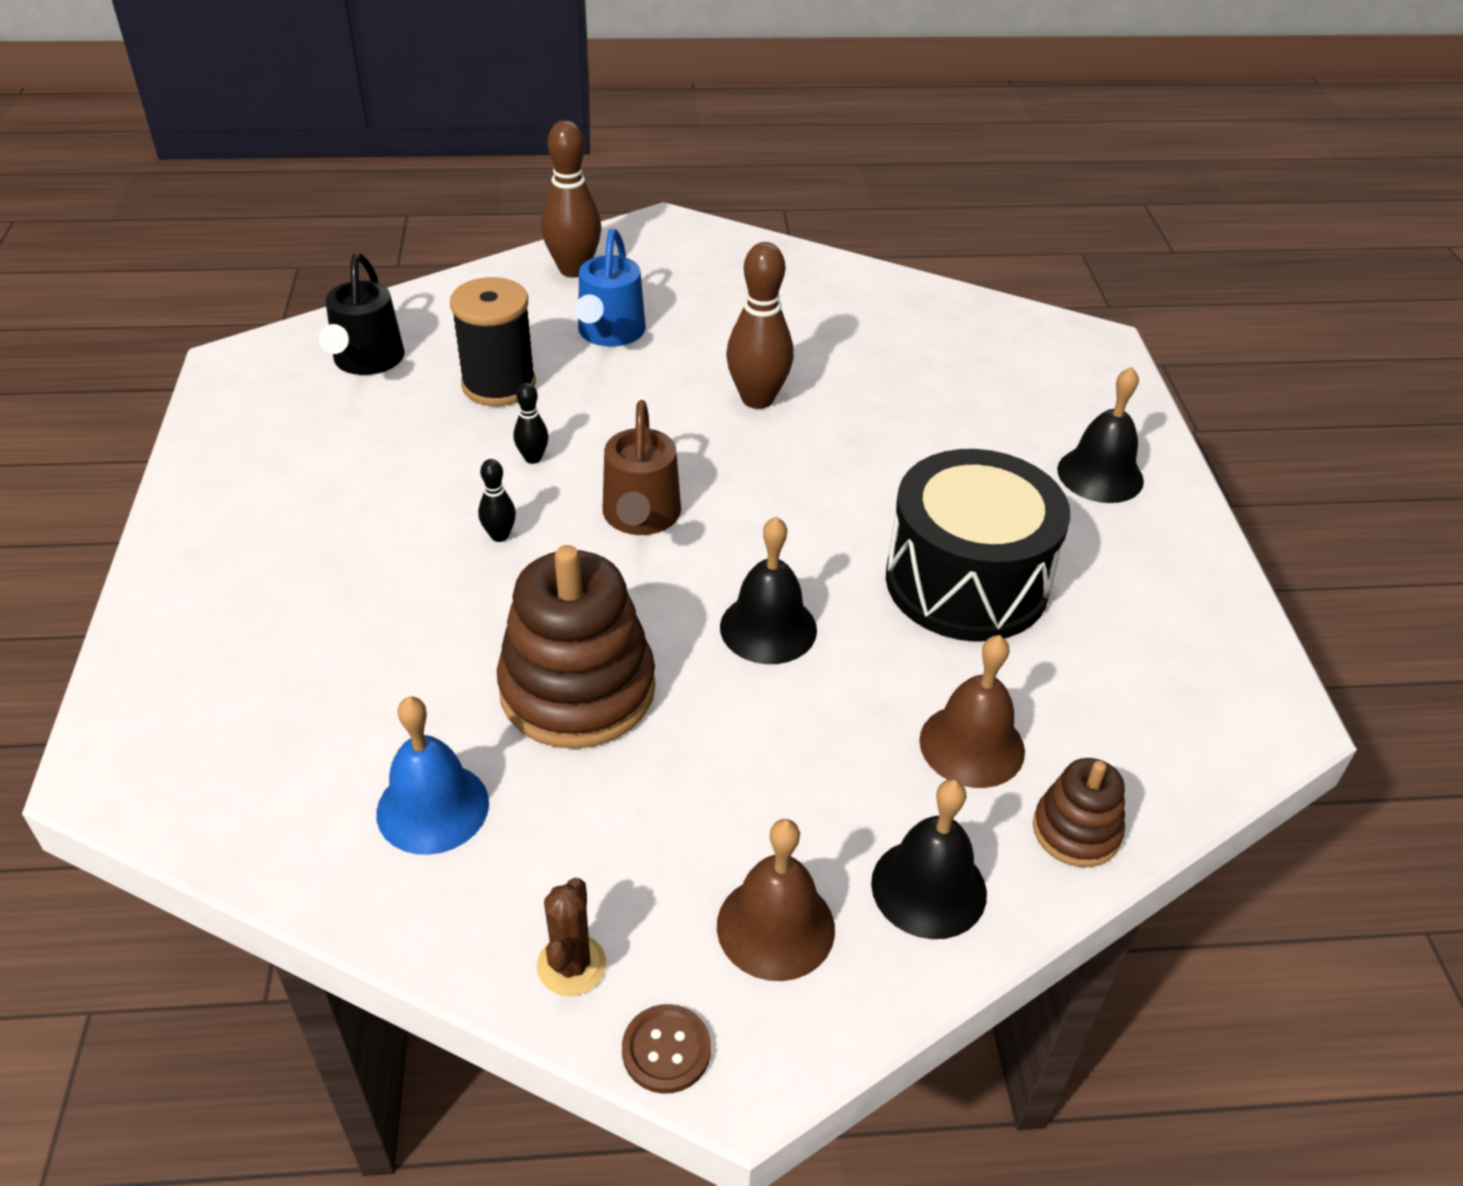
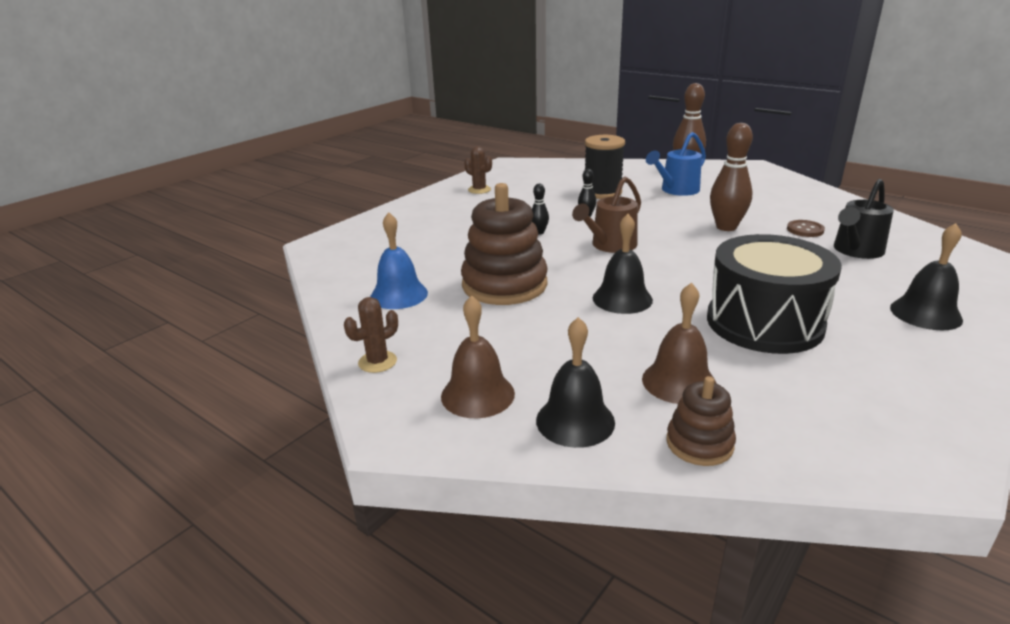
camera: 45 degrees right, 15 degrees down
black watering can [319,253,405,375] -> black watering can moved to [834,179,894,259]
brown button [622,1004,711,1094] -> brown button moved to [787,220,825,237]
none -> brown cactus [464,146,492,194]

